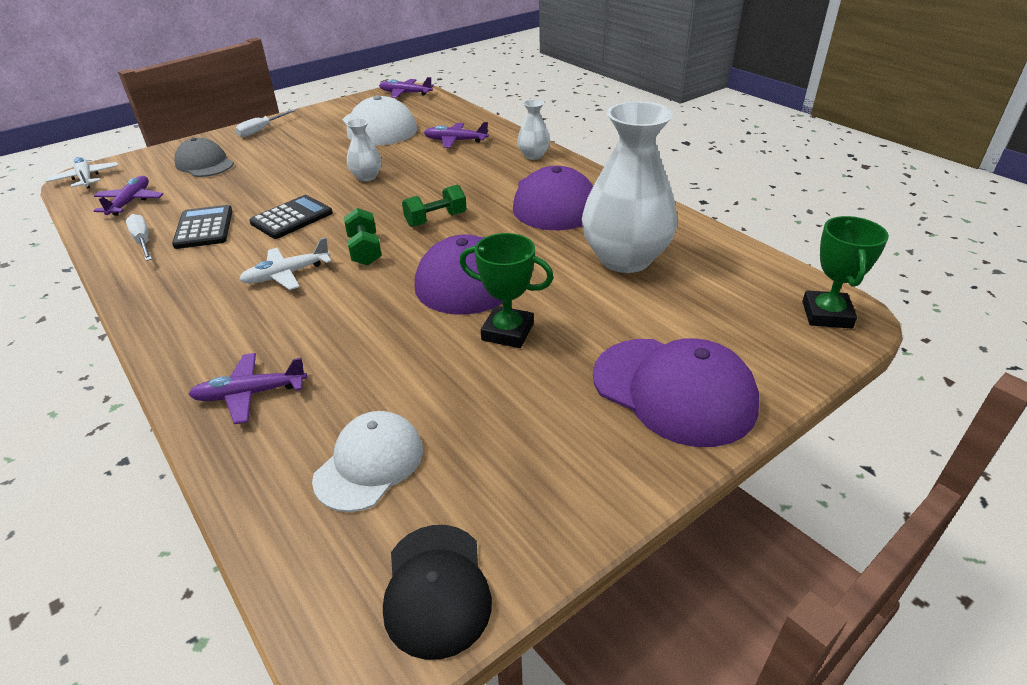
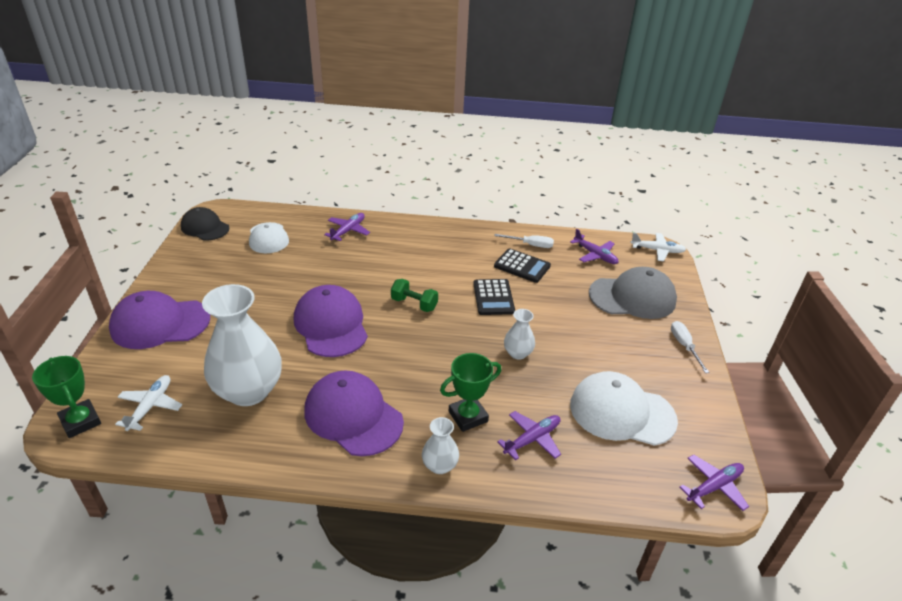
camera: 130 degrees right, 0 degrees up
grey cap [174,138,234,177] -> grey cap [589,267,677,319], size x1.54
white plane [239,237,332,290] -> white plane moved to [115,375,182,431]
green dumbbell [402,185,467,227] -> none
green trophy [459,233,554,348] -> green trophy moved to [440,353,501,432]

